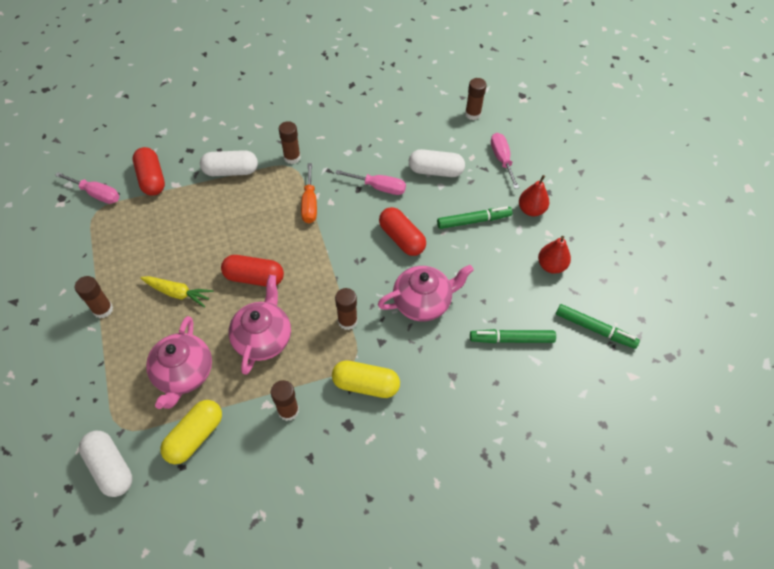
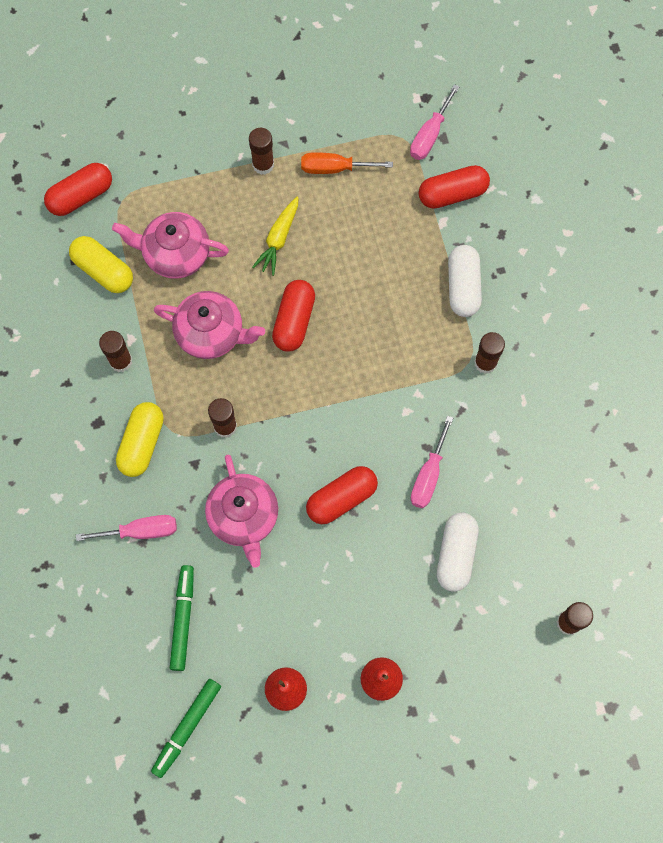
camera: 95 degrees right, 15 degrees up
white capsule [79,431,132,497] -> red capsule [44,163,112,216]
orange screwdriver [301,163,317,223] -> orange screwdriver moved to [301,152,393,174]
green marker [437,206,512,229] -> none
pink screwdriver [491,133,519,189] -> pink screwdriver moved to [76,515,177,541]

